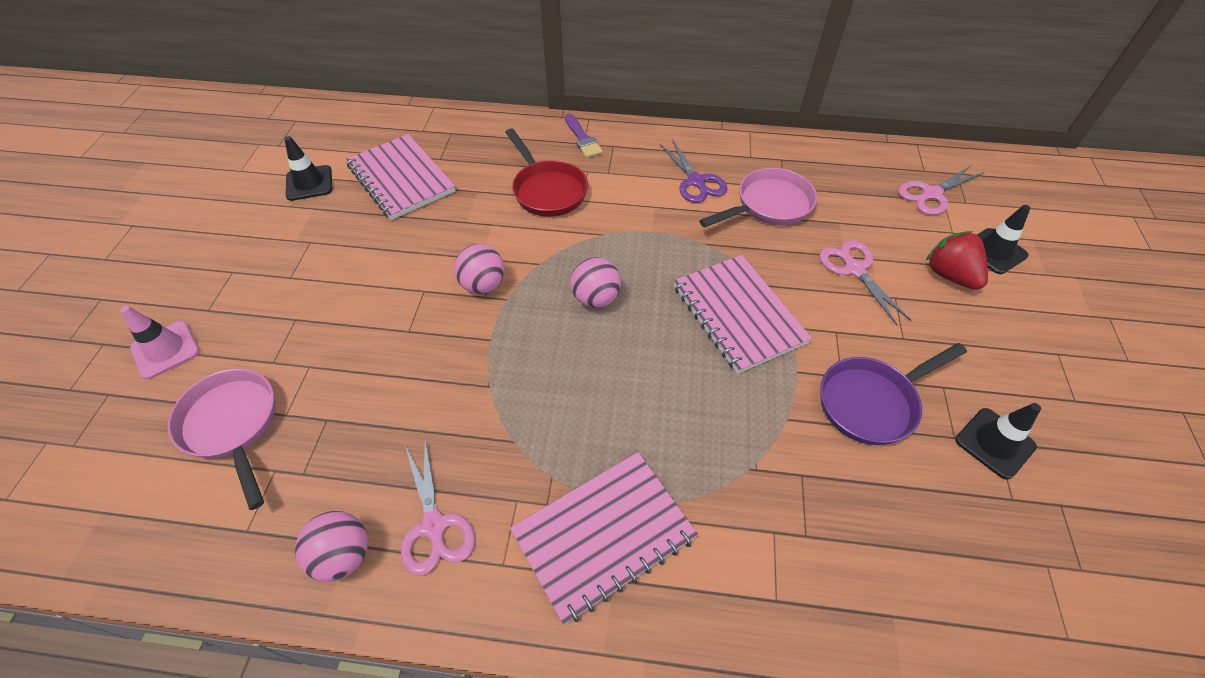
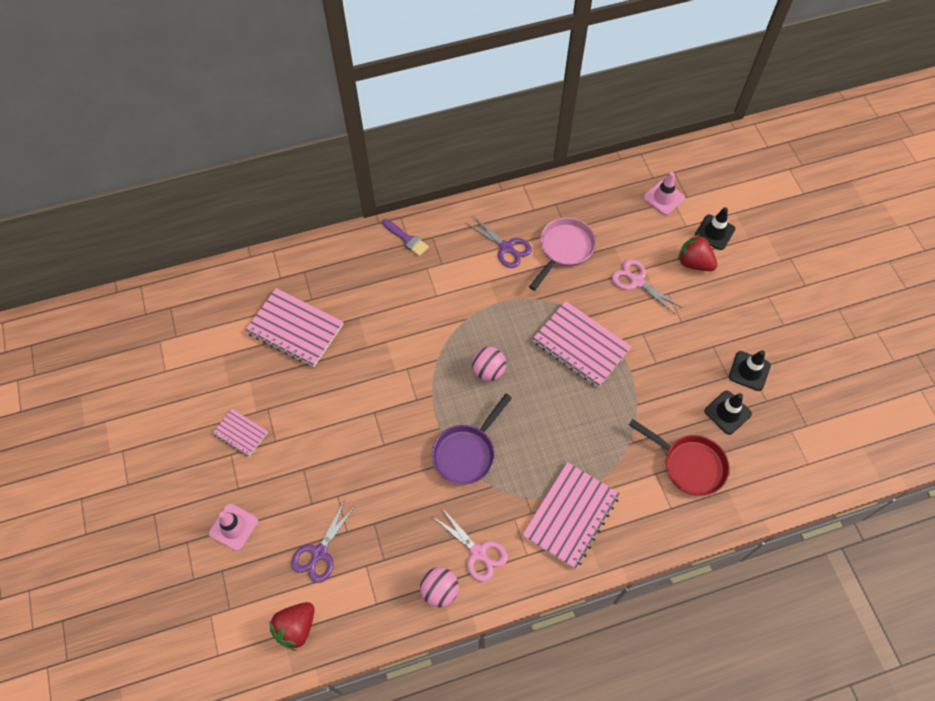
camera: 25 degrees left, 10 degrees up
pink pan [168,369,276,510] -> purple scissors [291,500,356,583]
black traffic cone [284,136,332,201] -> black traffic cone moved to [705,391,752,435]
pink ball [454,244,505,294] -> none
red pan [505,128,588,217] -> red pan moved to [629,419,729,496]
purple pan [820,343,967,445] -> purple pan moved to [432,394,512,485]
pink scissors [899,166,985,215] -> pink traffic cone [643,172,685,215]
none -> pink notebook [212,409,268,457]
none -> red strawberry [269,602,314,651]

